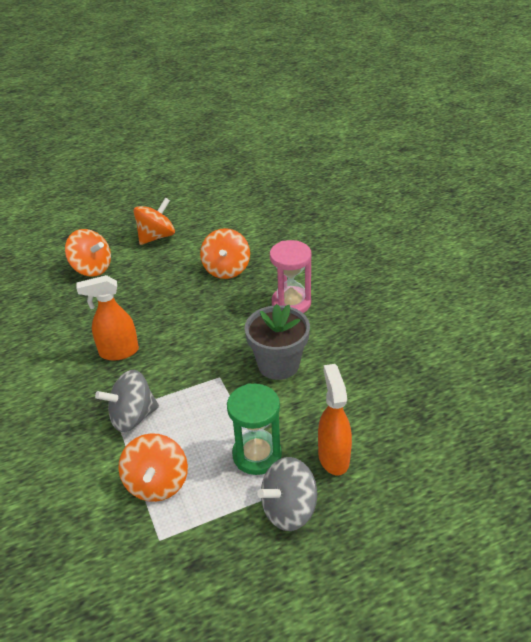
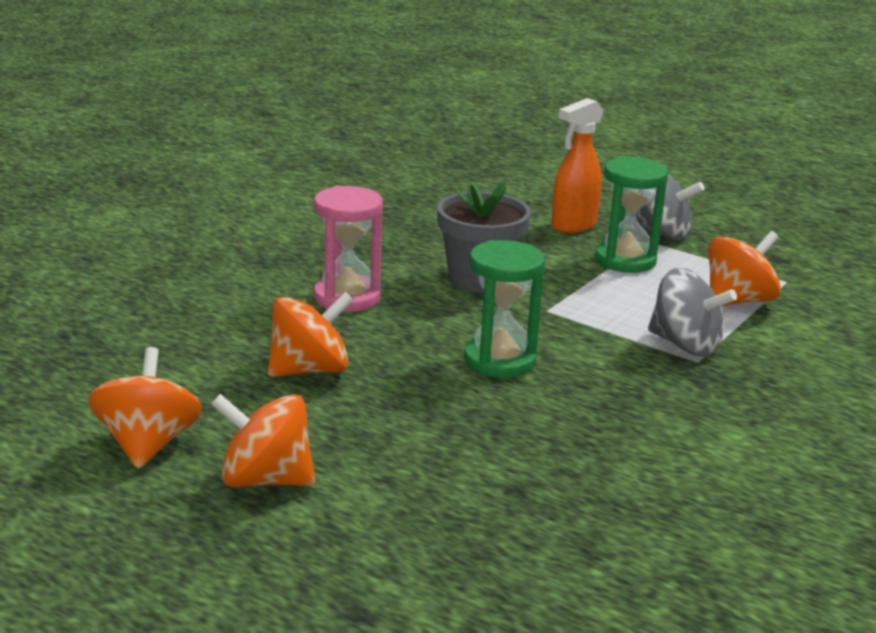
camera: 125 degrees left, 15 degrees down
orange spinning top [65,229,111,277] -> orange spinning top moved to [88,347,202,469]
orange spray bottle [77,275,139,360] -> none
none -> green hourglass [464,240,545,378]

